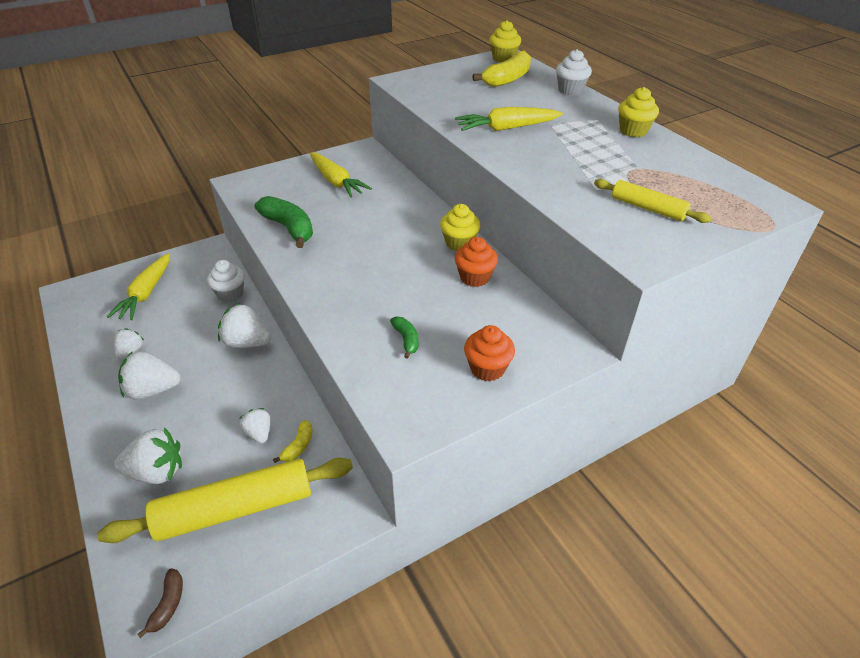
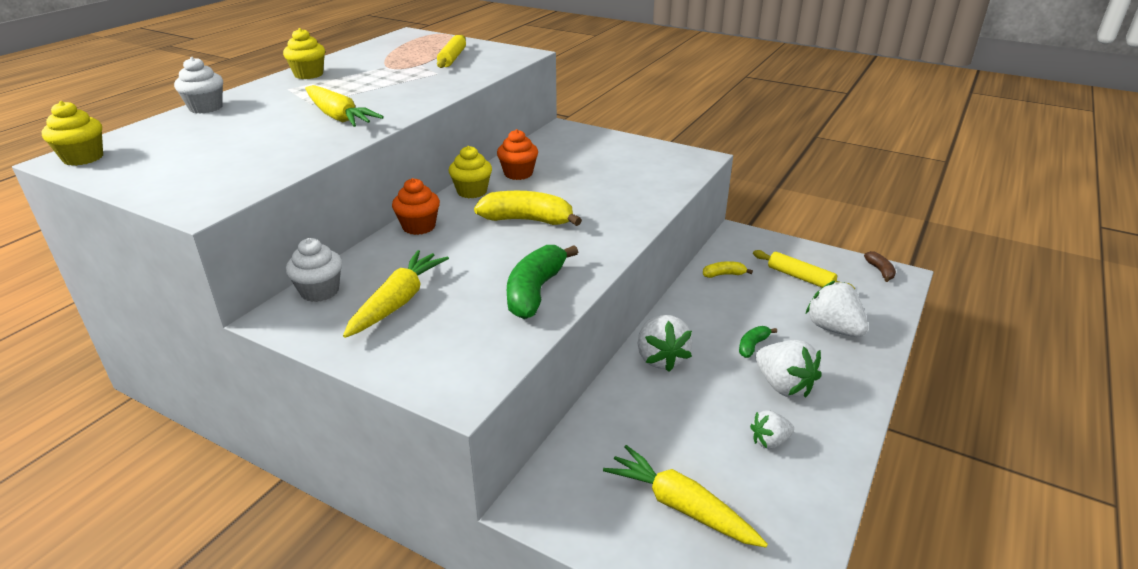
camera: 120 degrees left, 10 degrees down
yellow rolling pin [97,458,353,543] -> yellow rolling pin [753,250,855,289], size x0.53
yellow carrot [107,253,170,320] -> yellow carrot turned 120 degrees counterclockwise [603,445,768,547]
brown banana [137,568,183,638] -> brown banana turned 105 degrees clockwise [864,251,896,282]
white cupcake [207,260,245,302] -> white cupcake moved to [286,238,342,302]
white strawberry [240,408,270,444] -> none
green banana [390,317,418,359] -> green banana moved to [739,326,777,358]
orange cupcake [464,325,515,381] -> orange cupcake moved to [392,178,440,235]
yellow banana [472,51,531,87] -> yellow banana moved to [474,191,582,226]

